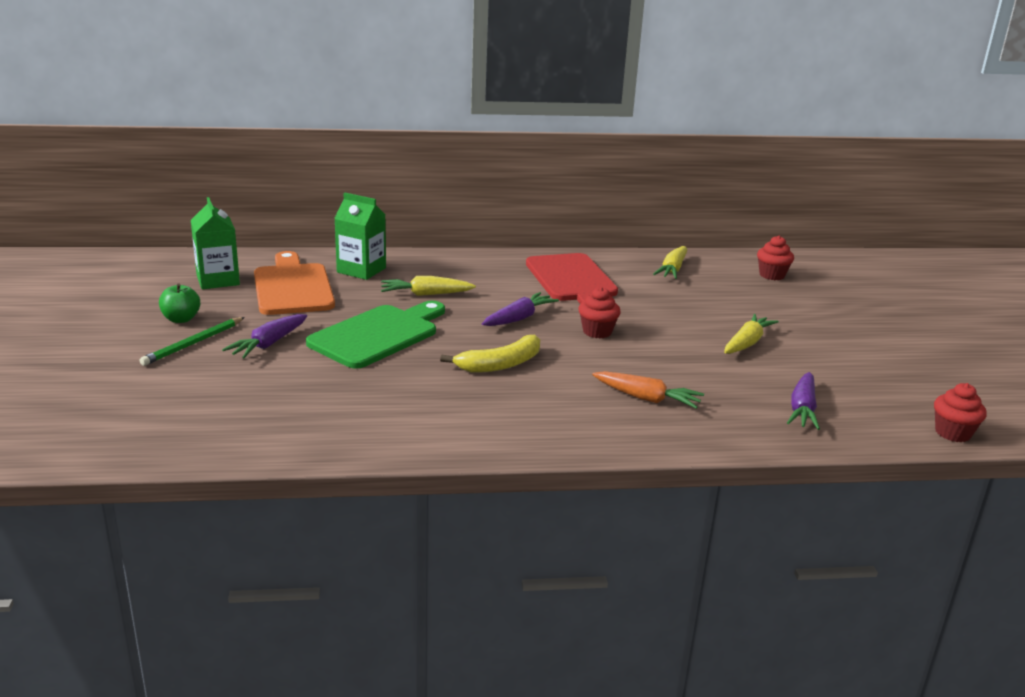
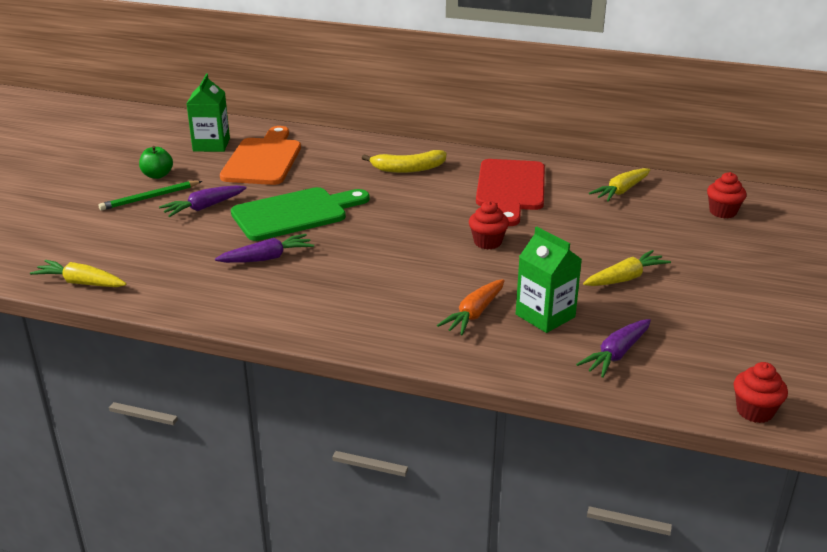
camera: 25 degrees right, 5 degrees up
green carton [334,192,386,280] -> green carton moved to [516,227,582,333]
yellow carrot [381,276,476,296] -> yellow carrot moved to [30,260,126,287]
yellow banana [440,335,540,373] -> yellow banana moved to [362,150,447,173]
purple carrot [482,292,559,326] -> purple carrot moved to [215,234,314,263]
orange carrot [592,371,704,409] -> orange carrot turned 75 degrees clockwise [437,279,505,335]

